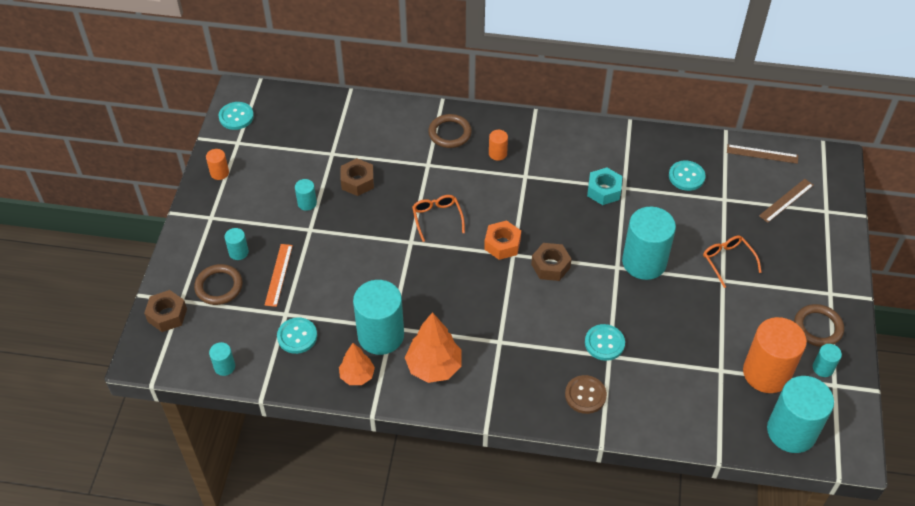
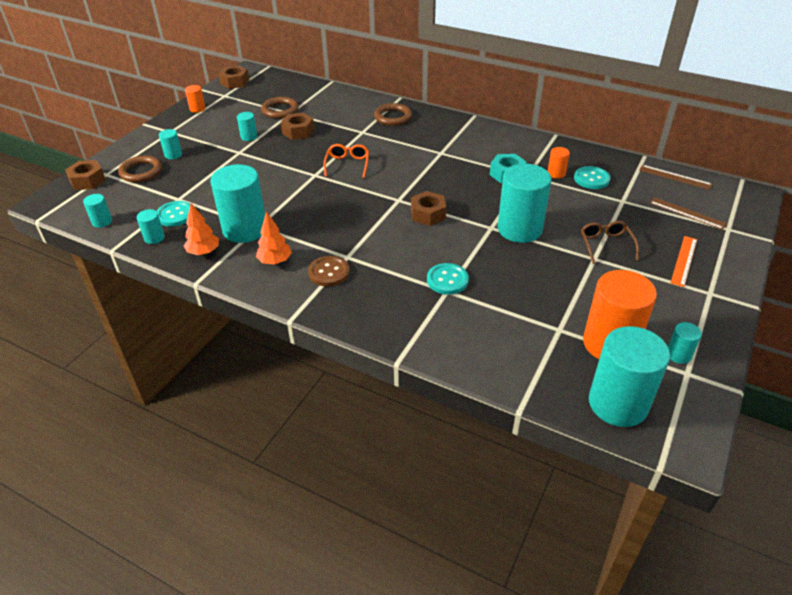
camera: 20 degrees right, 10 degrees down
turquoise button [219,102,254,130] -> brown nut [218,65,249,89]
orange ruler [265,244,293,307] -> orange ruler moved to [670,236,697,287]
orange tree [405,312,461,383] -> orange tree [256,211,292,265], size x0.63
orange nut [484,220,521,260] -> none
orange cylinder [489,130,508,161] -> orange cylinder moved to [548,147,570,179]
brown button [565,375,607,414] -> brown button moved to [308,256,350,286]
orange glasses [703,235,762,288] -> brown glasses [581,221,639,264]
brown ruler [759,179,814,223] -> brown ruler turned 60 degrees clockwise [650,197,727,230]
brown ring [794,304,844,347] -> brown ring moved to [261,97,299,119]
none -> turquoise cylinder [137,209,165,244]

